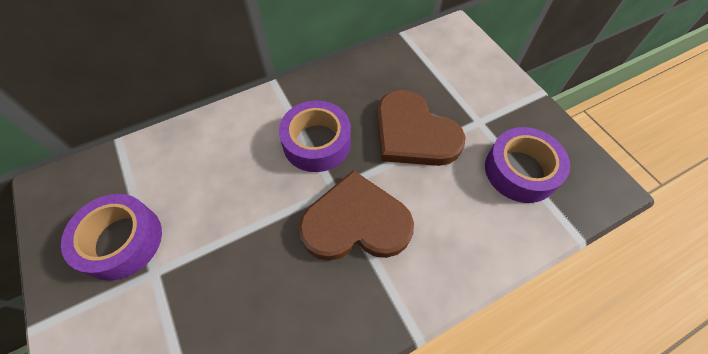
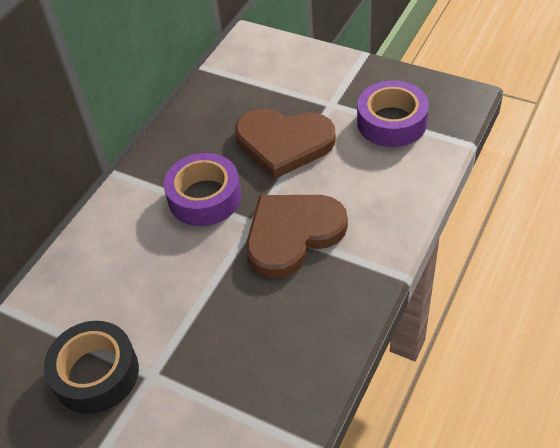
camera: 30 degrees left, 10 degrees down
purple tape [61,194,162,281] -> black tape [44,321,139,414]

